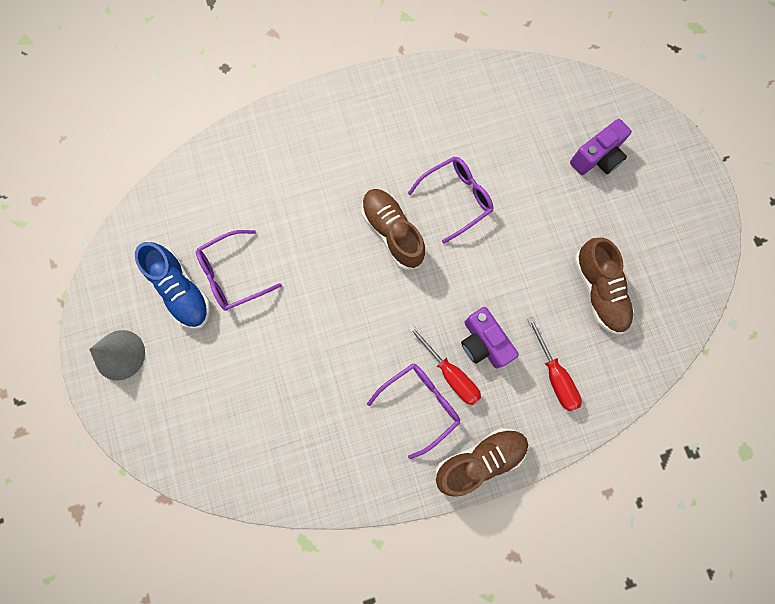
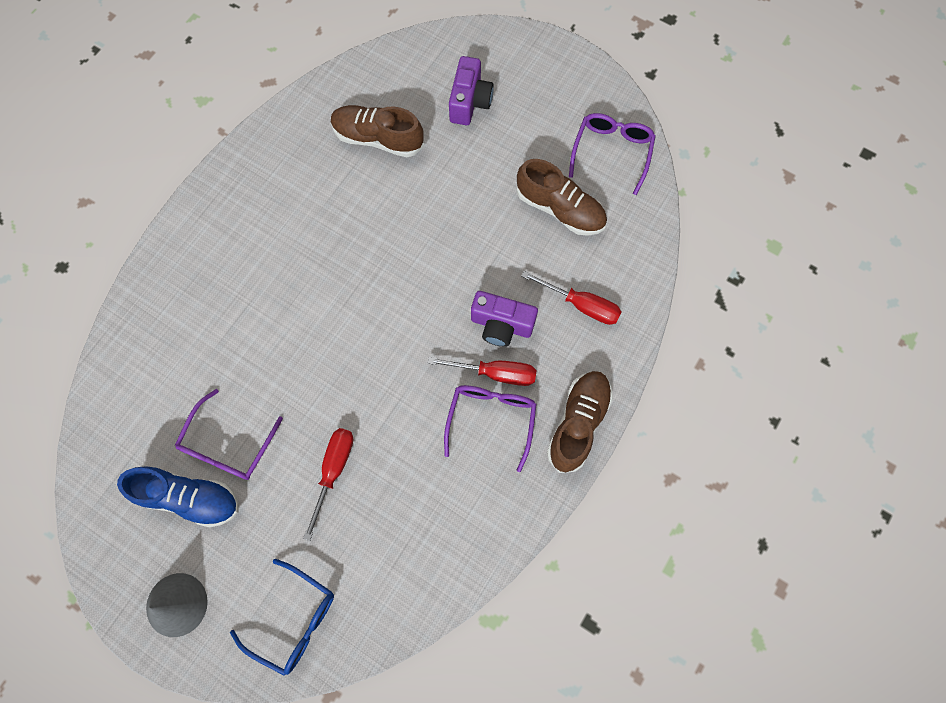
camera: 40 degrees left, 5 degrees down
brown shoe [362,189,426,270] -> brown shoe moved to [331,105,424,157]
purple glasses [408,157,493,244] -> purple glasses moved to [569,113,656,195]
none -> blue glasses [230,559,334,676]
none -> red screwdriver [303,428,353,541]

